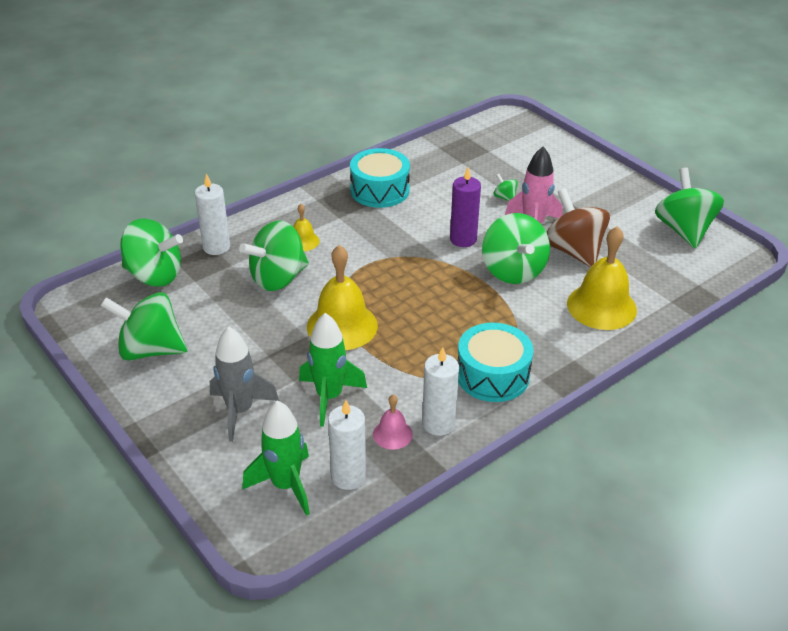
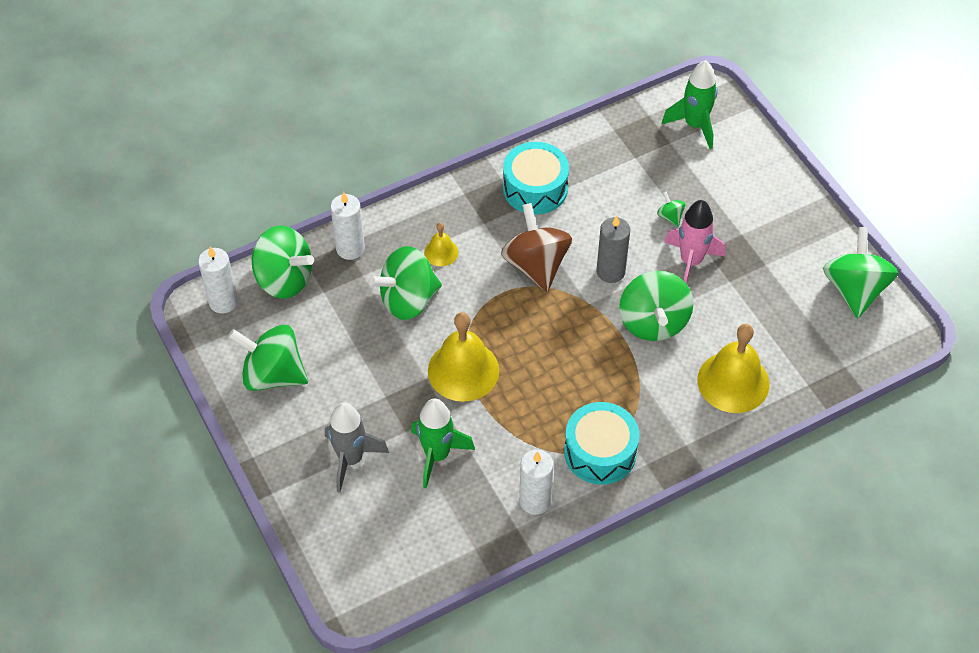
camera: 10 degrees right, 15 degrees up
green rocket [242,400,310,516] -> green rocket moved to [662,60,718,149]
white candle [328,400,366,490] -> white candle moved to [198,247,238,314]
pink bell [373,395,413,450] -> none
purple candle [450,167,481,247] -> grey candle [596,216,630,283]
brown spinning top [546,188,610,268] -> brown spinning top moved to [501,203,572,292]

